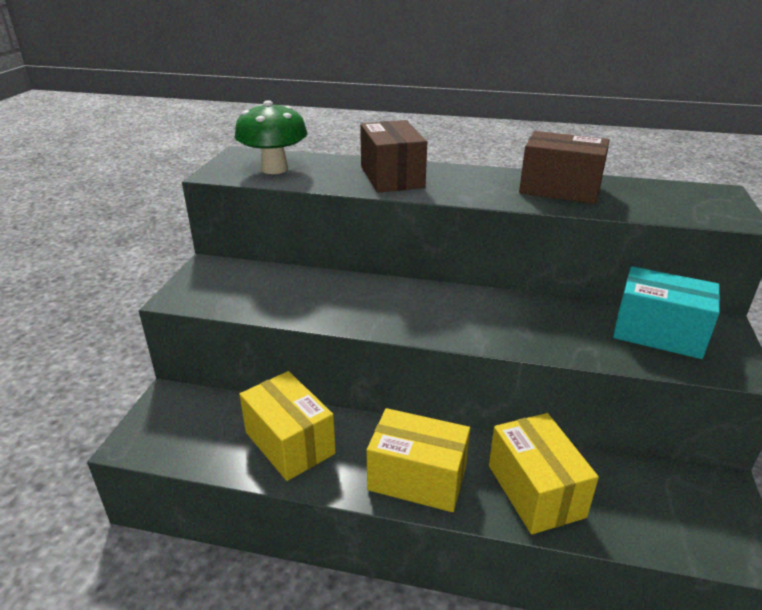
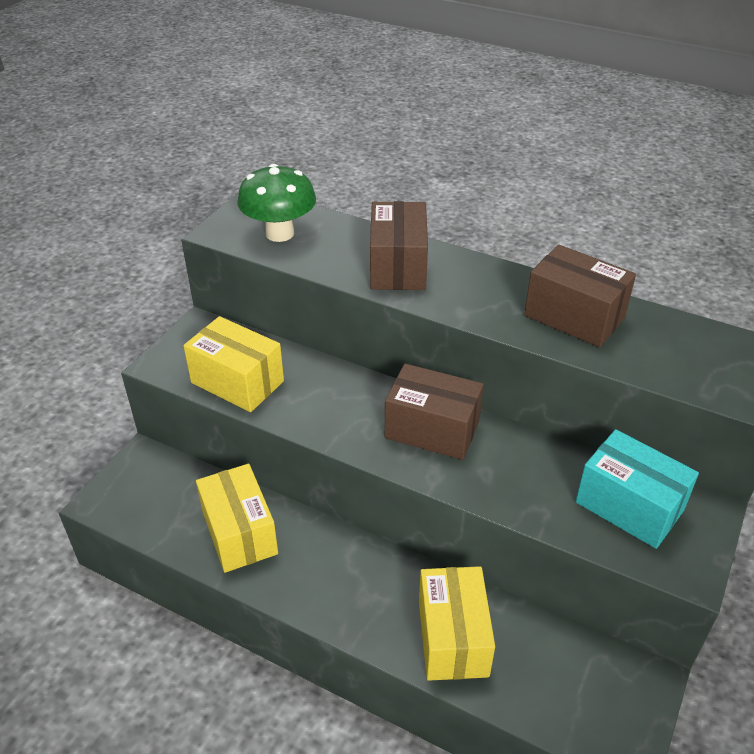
camera: 15 degrees right, 10 degrees up
yellow box [367,408,470,512] -> yellow box moved to [183,316,284,412]
none -> brown box [385,364,484,460]

